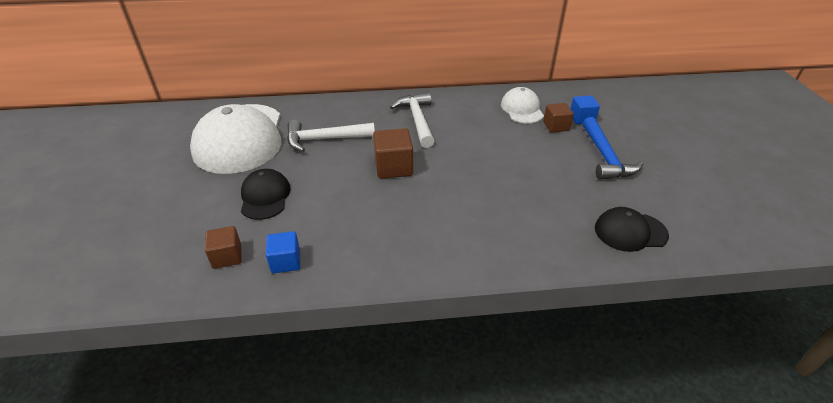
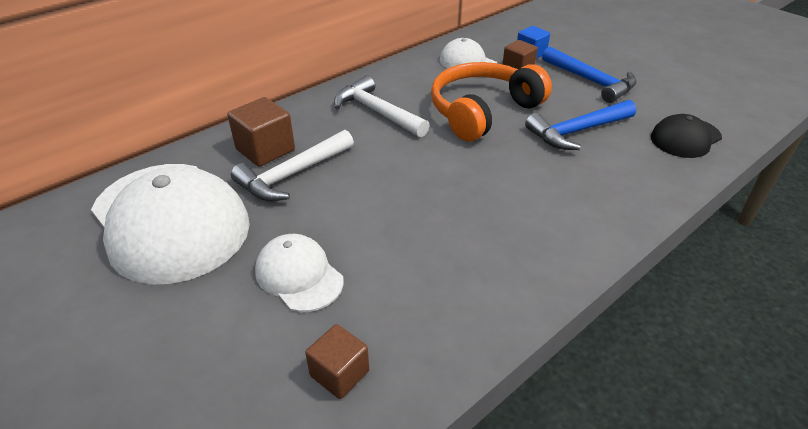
camera: 35 degrees left, 0 degrees up
black cap [241,169,291,220] -> white cap [255,234,344,312]
blue cube [266,231,300,273] -> none
brown cube [373,128,413,179] -> brown cube moved to [227,97,295,167]
none -> orange headphones [431,62,552,141]
none -> blue hammer [525,100,636,150]

